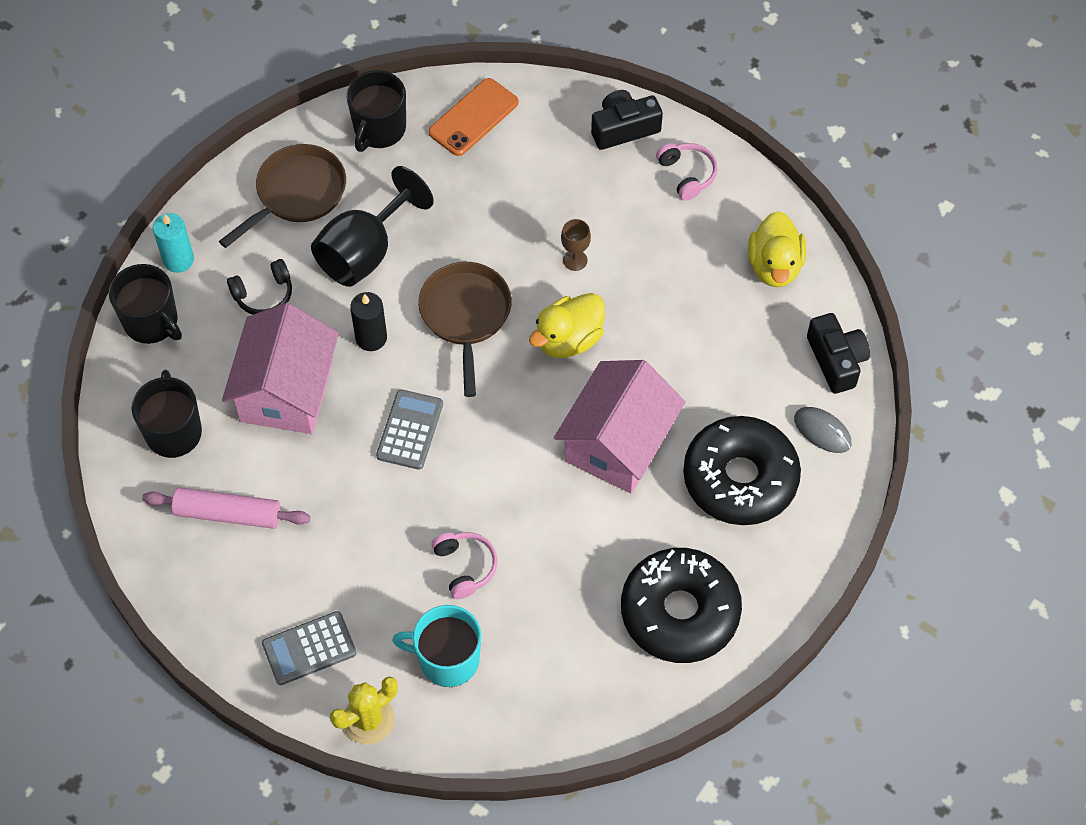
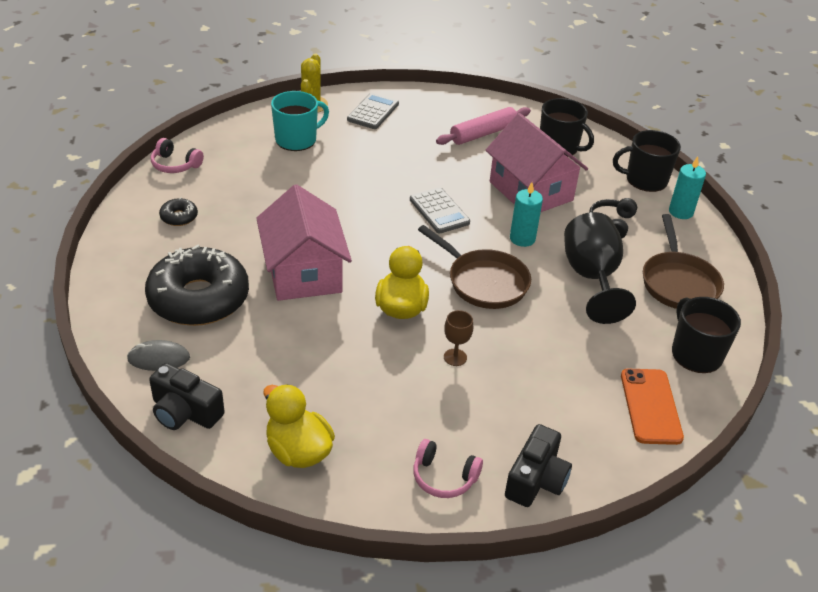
camera: 135 degrees right, 20 degrees down
black candle [350,292,387,351] -> turquoise candle [510,182,543,247]
pink headphones [432,532,497,599] -> pink headphones moved to [151,138,204,173]
black donut [621,548,742,663] -> black donut [159,198,198,226], size x0.41

